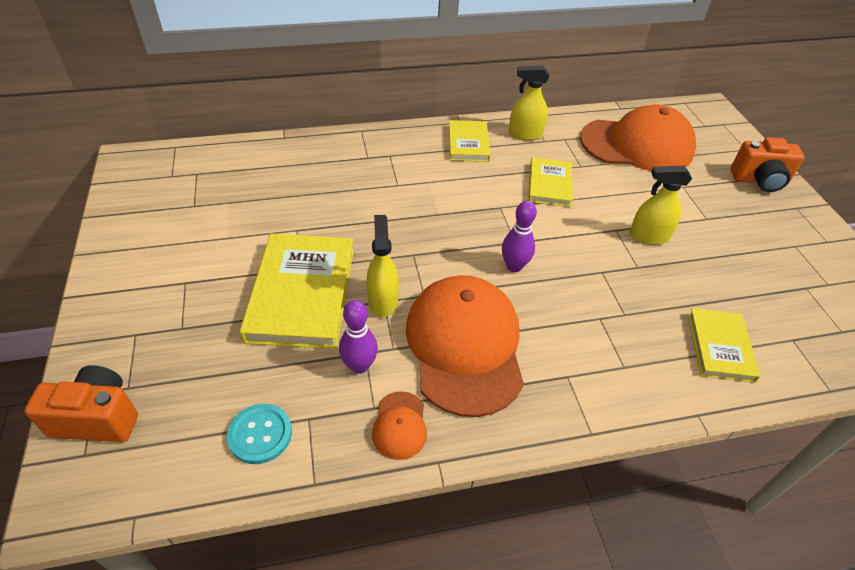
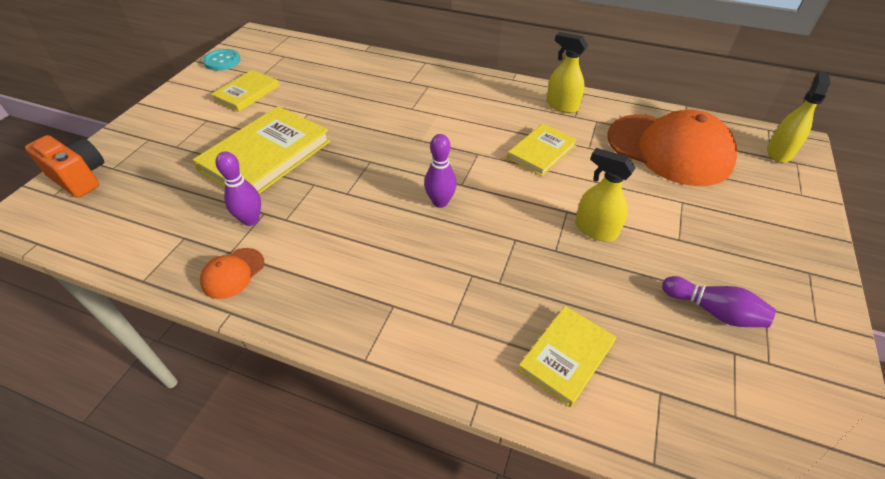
camera: 35 degrees right, 0 degrees up
turquoise button [227,404,292,464] -> turquoise button moved to [203,49,241,71]
yellow spray bottle [367,215,399,317] -> yellow spray bottle moved to [767,71,831,163]
orange cap [406,275,524,417] -> none
yellow book [449,120,491,162] -> yellow book moved to [211,70,279,112]
orange camera [730,137,805,192] -> none
none -> purple bowling pin [662,276,776,327]

